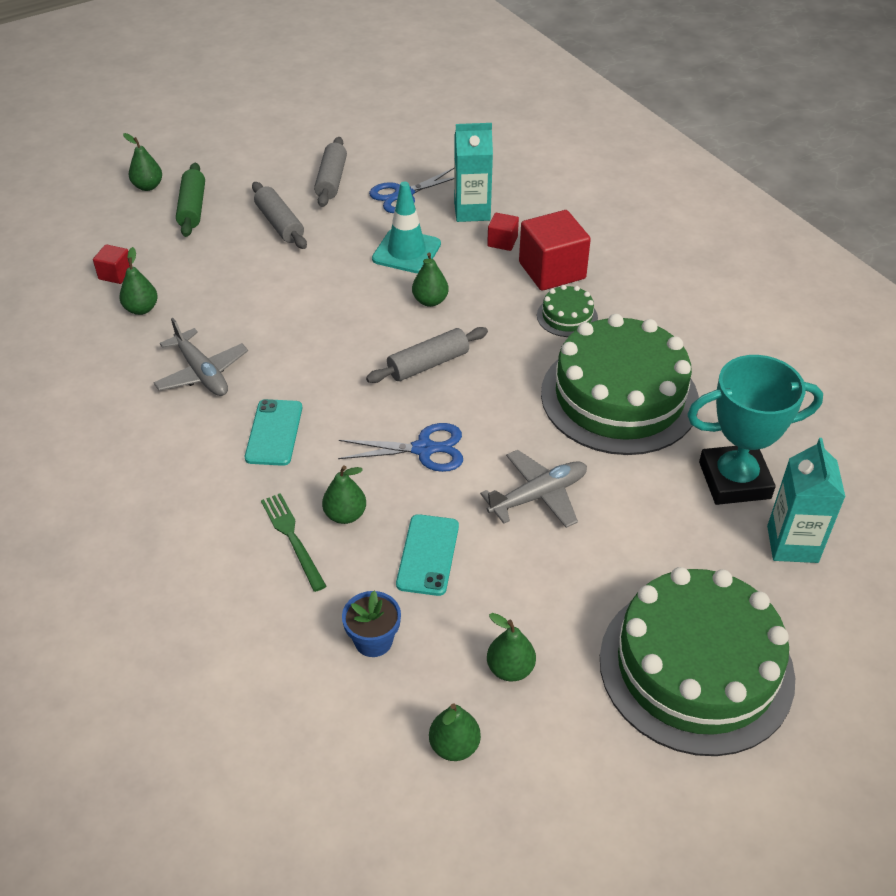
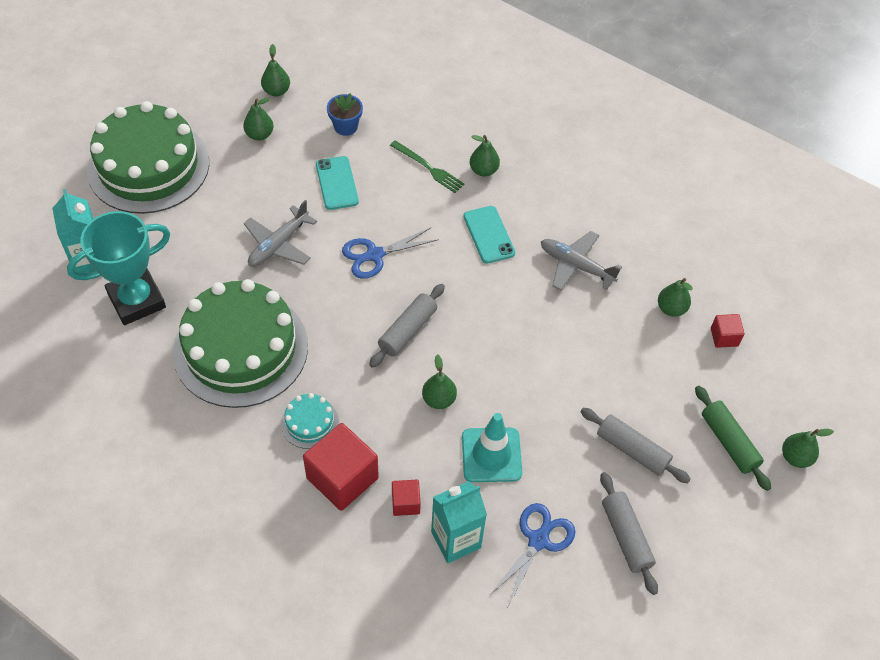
camera: 155 degrees right, 10 degrees up
green pear [322,465,366,524] -> green pear moved to [470,135,500,177]
green cake [537,285,598,337] -> turquoise cake [281,393,339,449]

